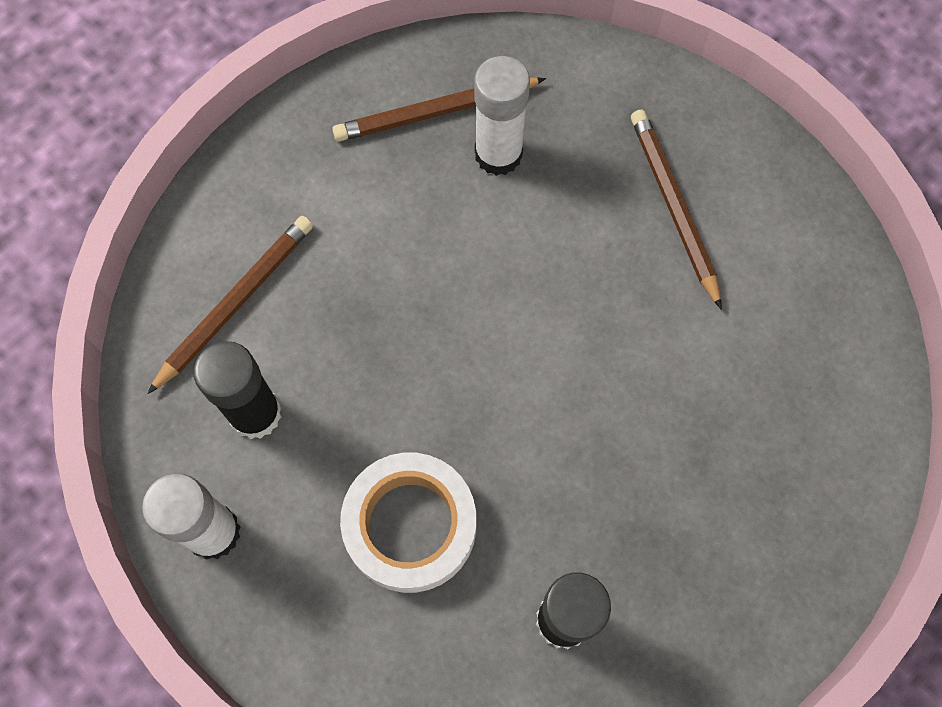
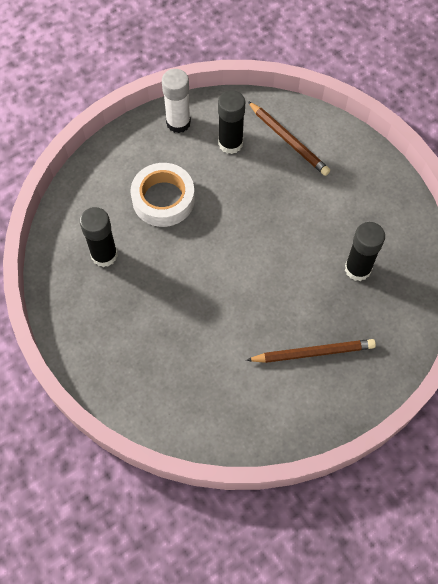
camera: 100 degrees right, 5 degrees down
brown pencil [332,77,546,142] -> none
white glue stick [474,56,530,176] -> black glue stick [345,222,385,281]

